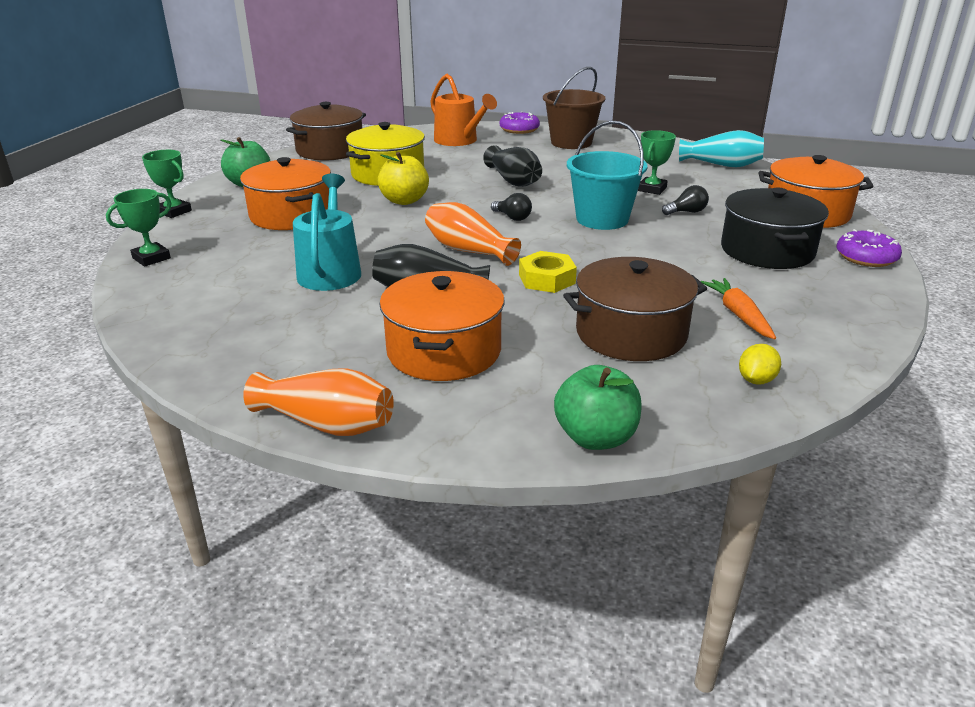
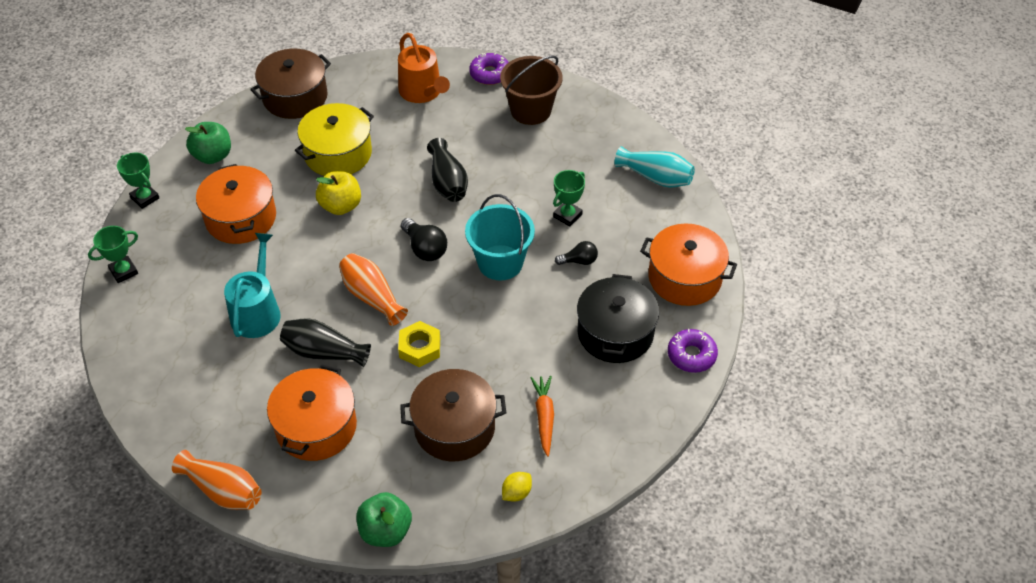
camera: 10 degrees right, 20 degrees up
black light bulb [491,193,532,221] -> black light bulb [401,218,447,261], size x1.52

